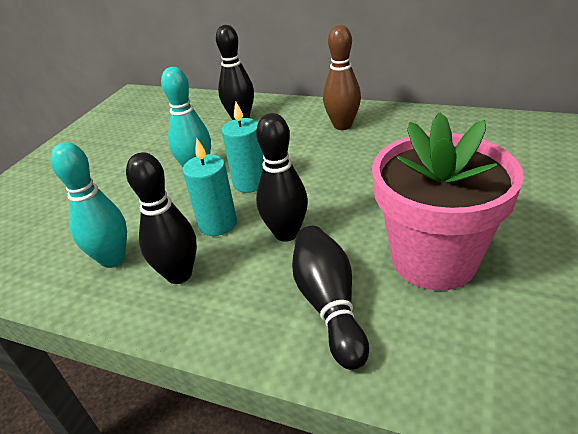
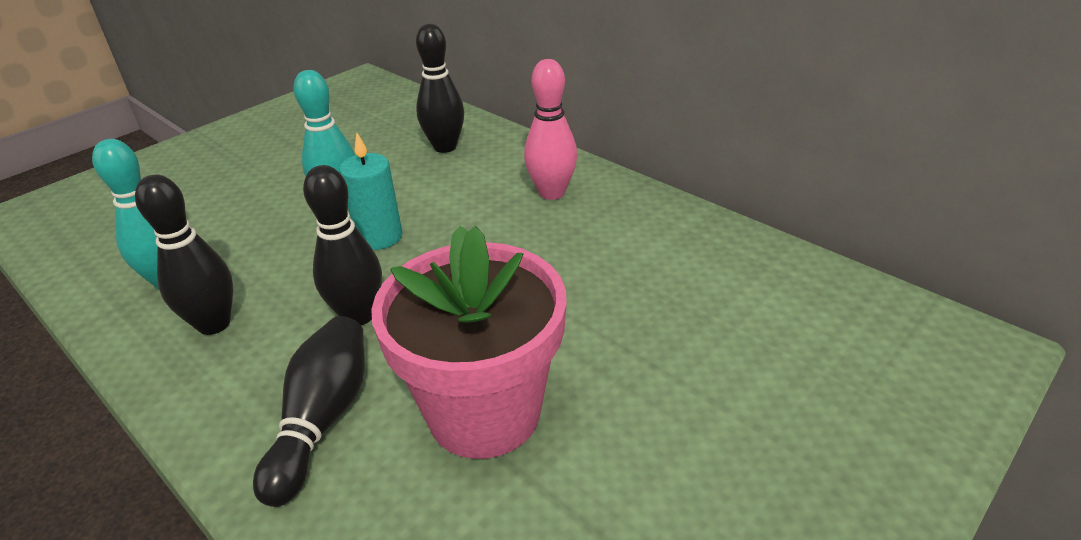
camera: 20 degrees right, 0 degrees up
turquoise candle [183,139,237,236] -> none
brown bowling pin [323,25,361,130] -> pink bowling pin [524,59,577,200]

